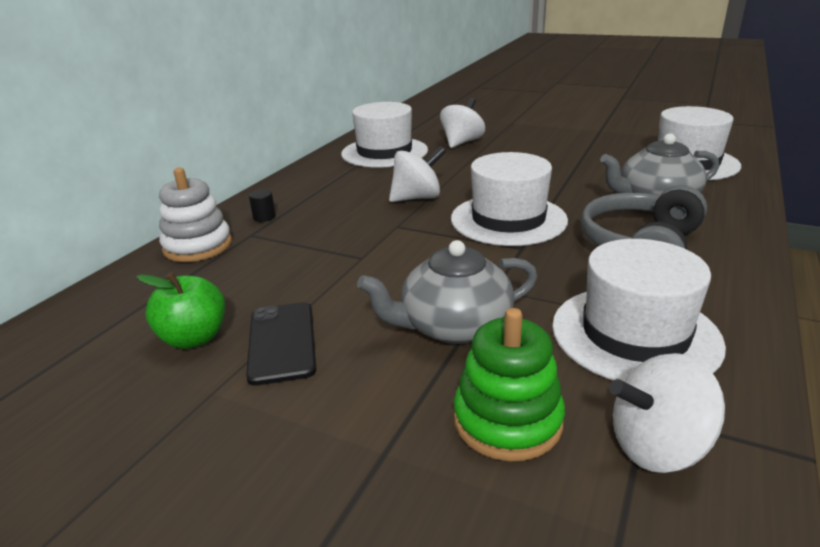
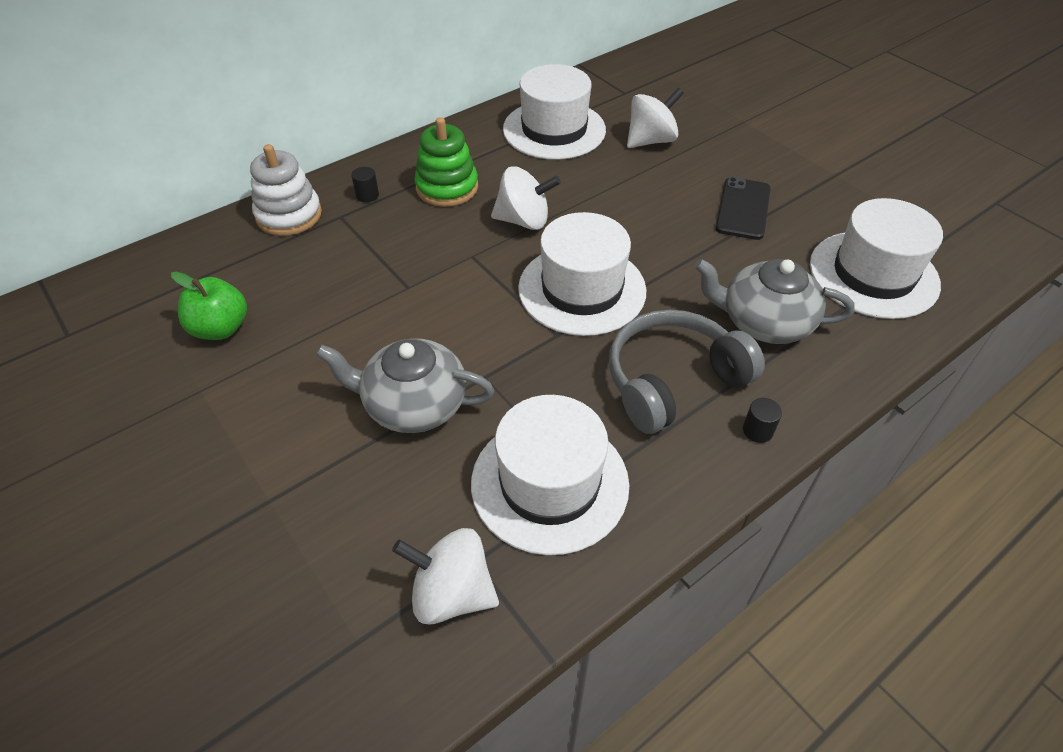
camera: 25 degrees right, 20 degrees up
black phone [246,302,316,386] -> black phone moved to [716,177,771,240]
green stacking toy [454,308,565,461] -> green stacking toy moved to [414,117,478,207]
none -> black cylinder [743,398,782,443]

